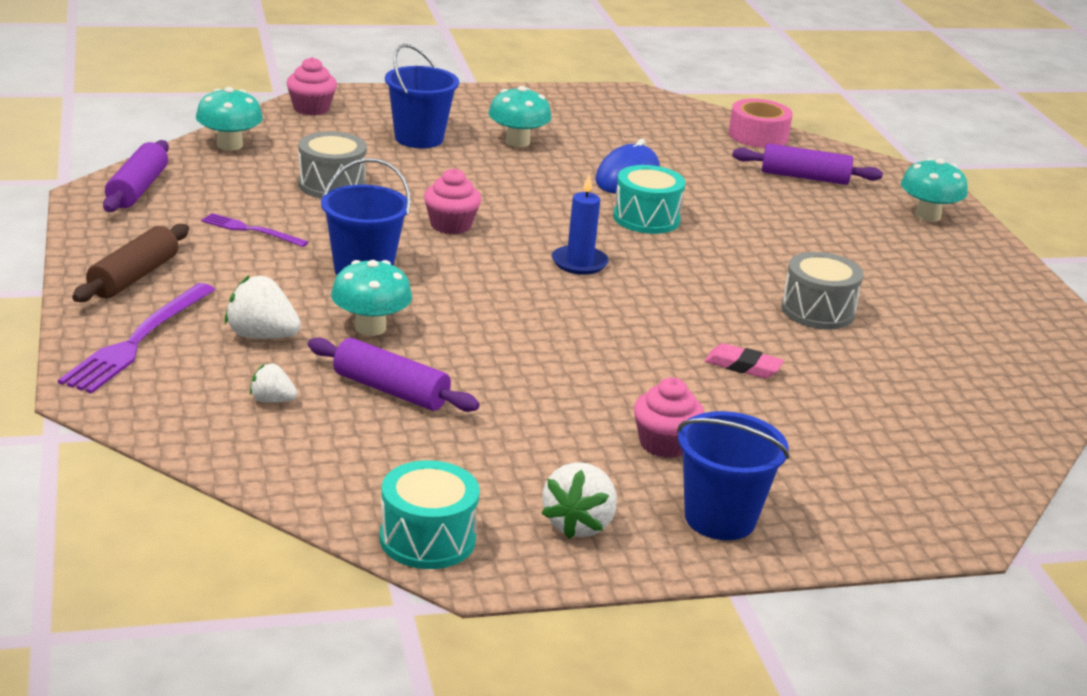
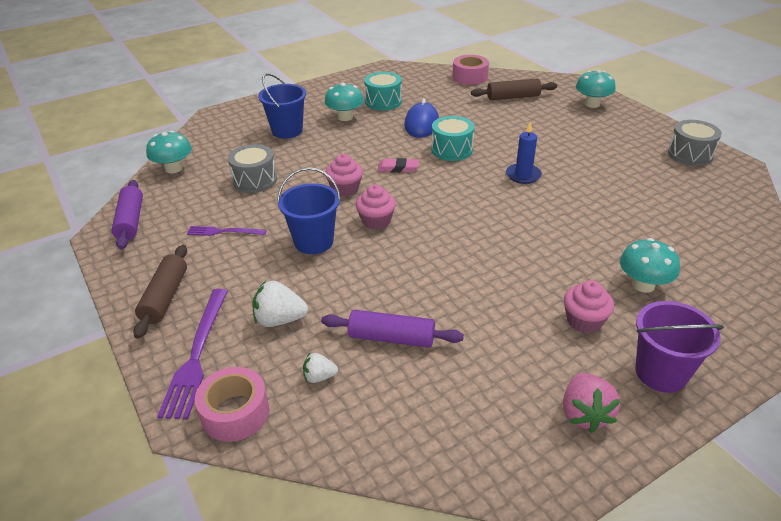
camera: 15 degrees left, 10 degrees up
pink cupcake [286,57,337,115] -> pink cupcake moved to [356,184,396,230]
turquoise mushroom [331,260,412,336] -> turquoise mushroom moved to [620,238,680,293]
turquoise drum [379,460,480,569] -> turquoise drum moved to [364,72,402,111]
white strawberry [541,462,617,539] -> pink strawberry [563,373,620,433]
blue candle [552,174,609,275] -> blue candle moved to [506,121,542,184]
blue bucket [677,411,790,540] -> purple bucket [635,301,724,393]
pink eraser [705,343,784,379] -> pink eraser moved to [377,158,419,173]
purple rolling pin [732,143,883,185] -> brown rolling pin [471,79,557,100]
grey drum [781,252,864,330] -> grey drum moved to [668,120,722,166]
none -> pink tape [195,367,269,442]

